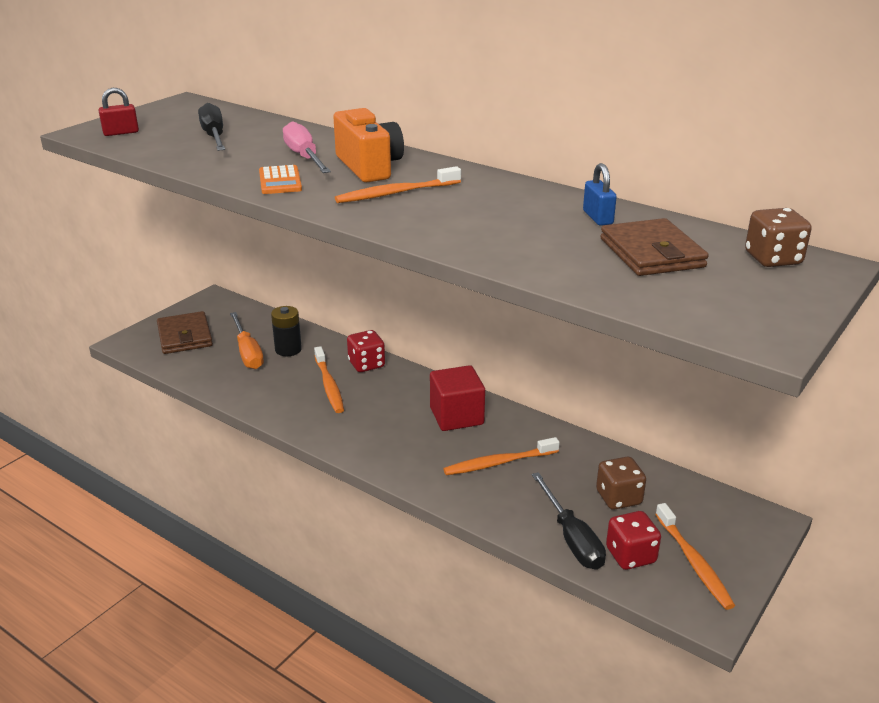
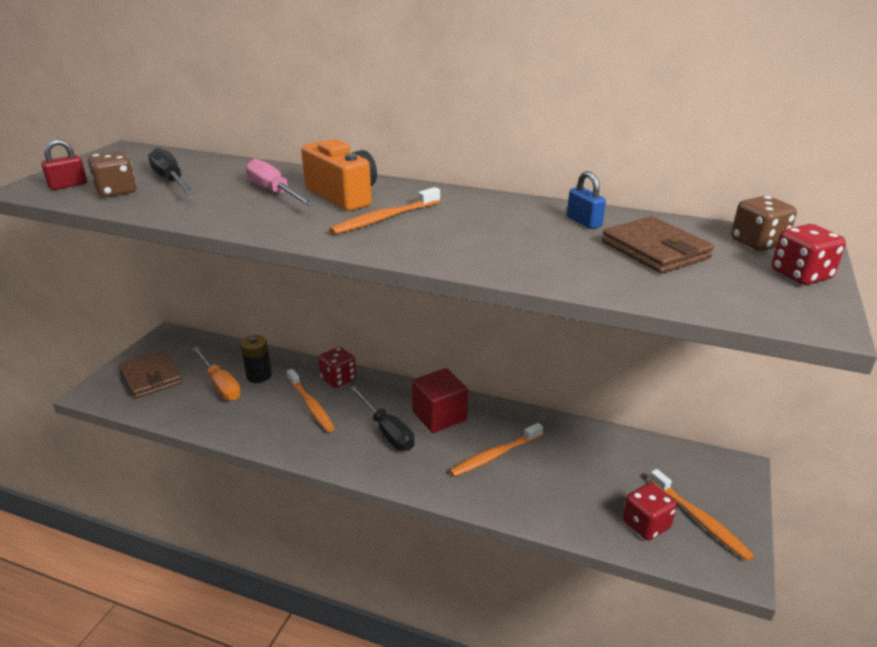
camera: 15 degrees left, 0 degrees up
orange calculator [259,165,302,194] -> none
black screwdriver [532,472,606,570] -> black screwdriver moved to [349,385,414,451]
brown dice [596,457,646,510] -> brown dice moved to [88,151,137,197]
none -> red dice [772,224,846,285]

